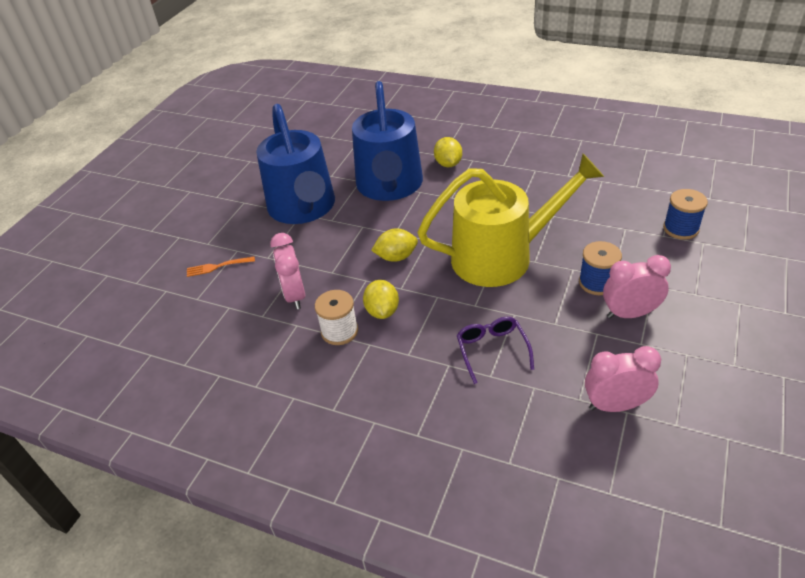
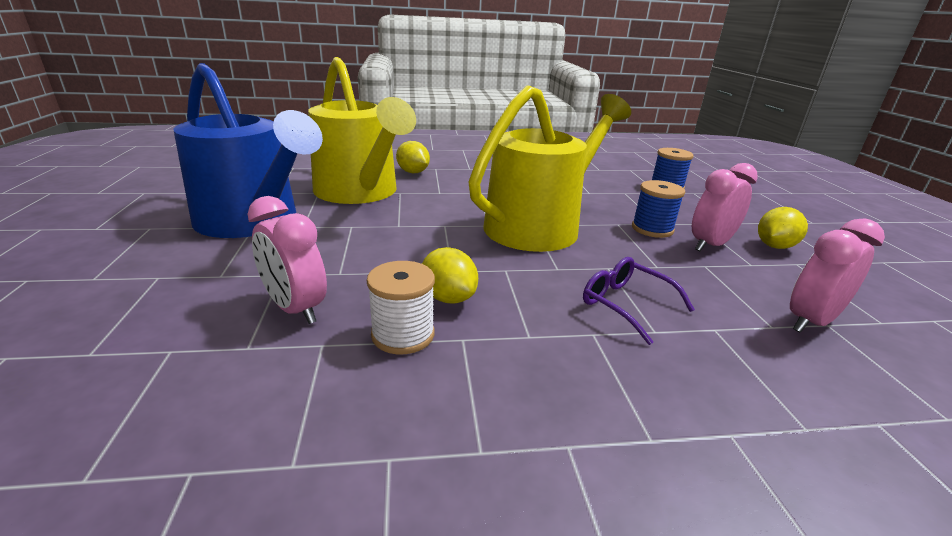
camera: 35 degrees left, 15 degrees down
orange fork [187,256,255,277] -> none
blue watering can [352,81,423,201] -> yellow watering can [308,57,416,204]
yellow lemon [371,228,418,262] -> yellow lemon moved to [758,207,808,249]

